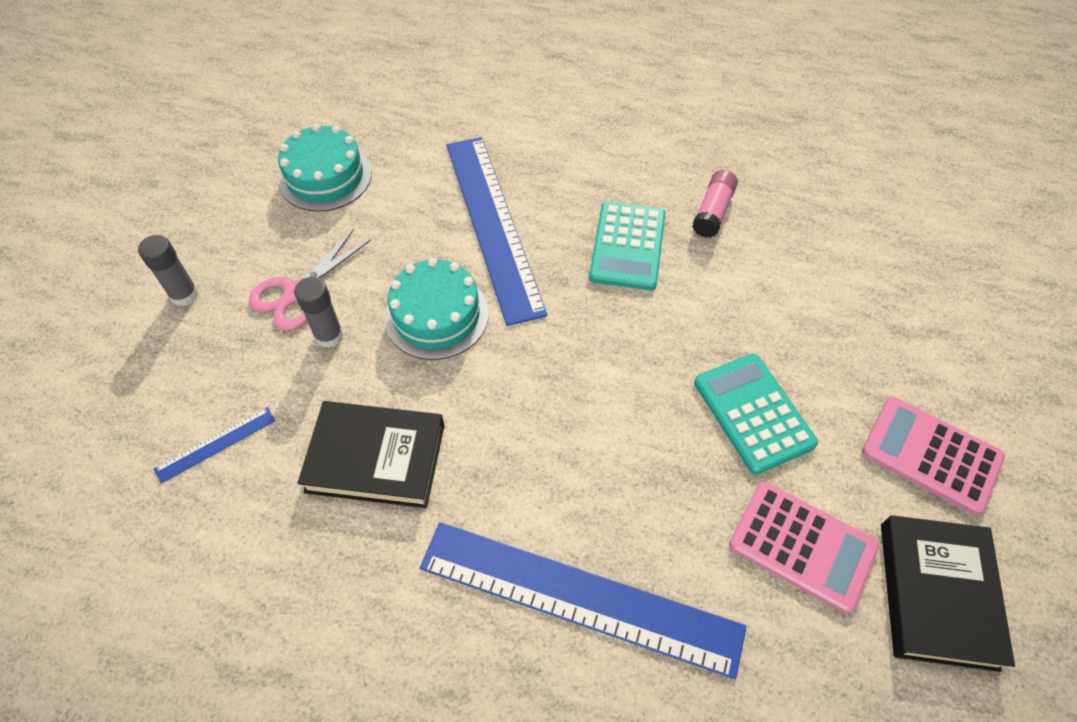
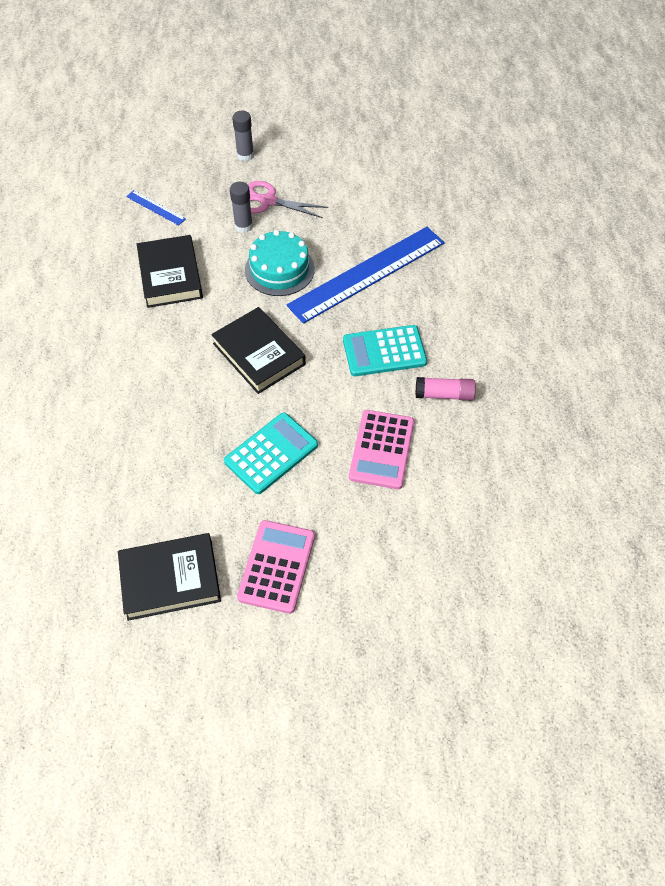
camera: 70 degrees right, 0 degrees up
turquoise cake [278,124,372,212] -> none
blue ruler [420,522,747,679] -> none
pink calculator [729,482,879,613] -> pink calculator moved to [349,410,414,489]
none -> black book [211,307,306,394]

